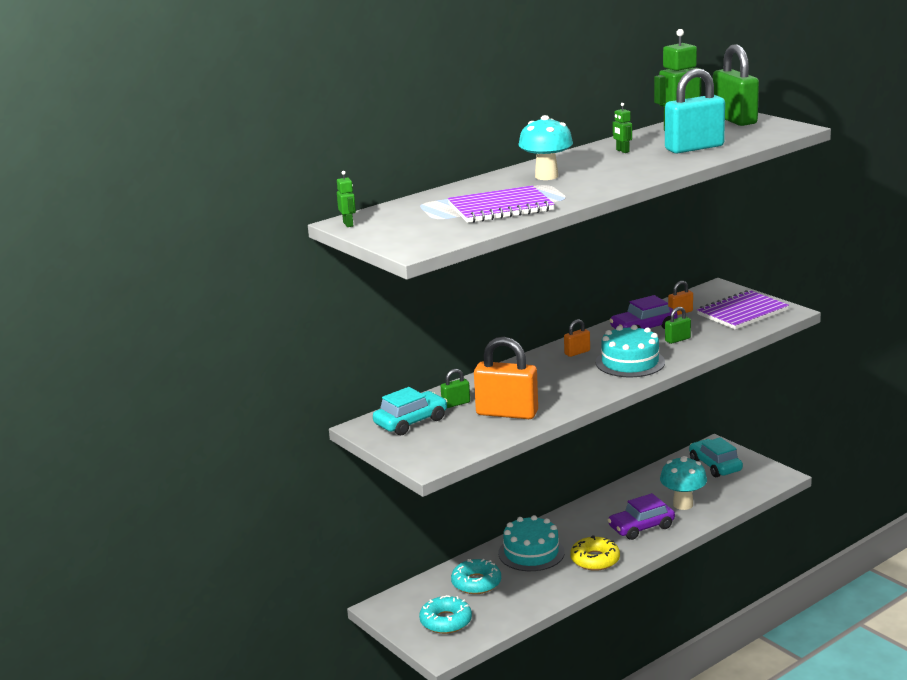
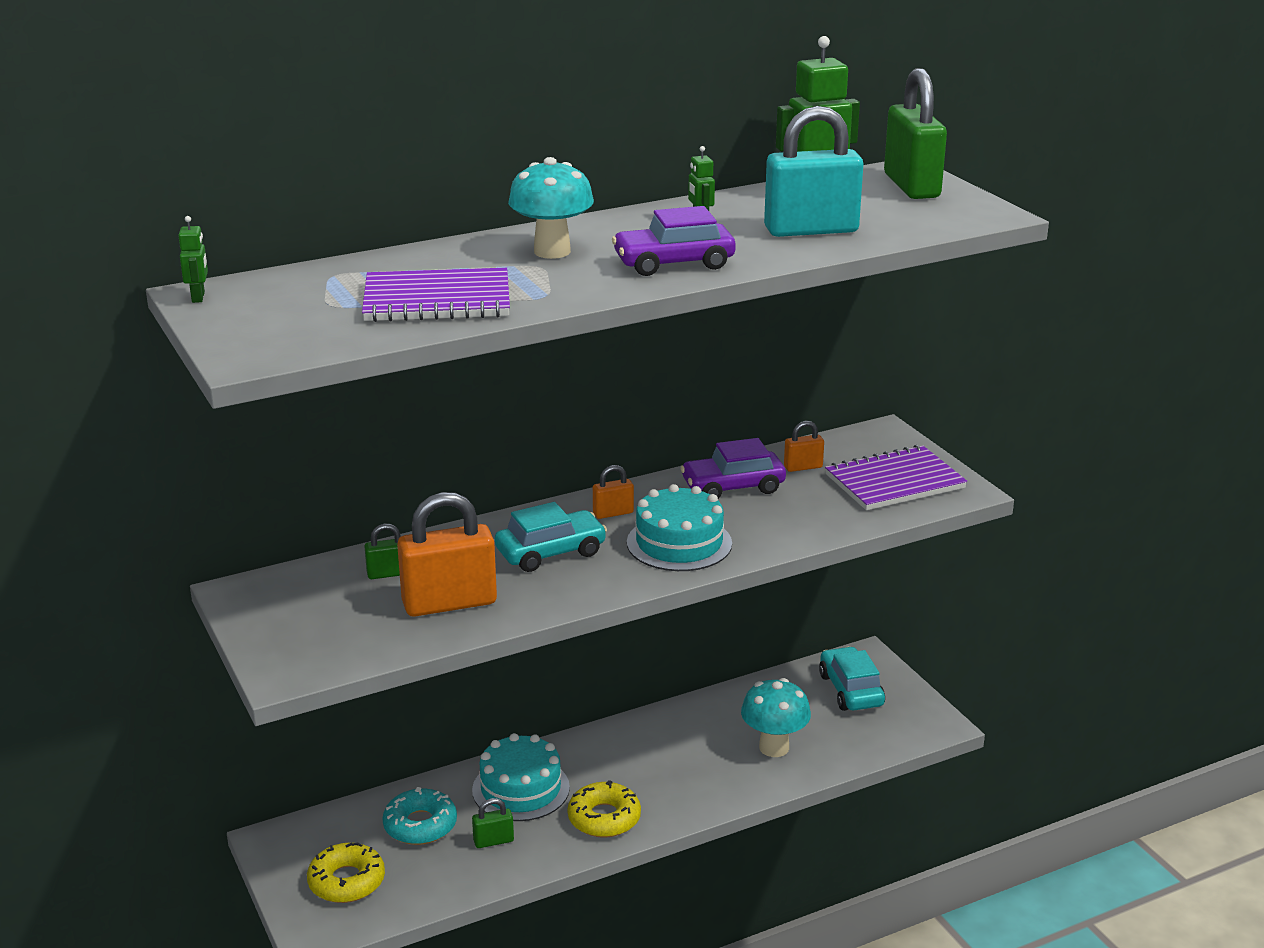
camera: 10 degrees right, 5 degrees up
turquoise car [373,387,447,435] -> turquoise car moved to [495,502,607,572]
turquoise donut [419,595,472,634] -> yellow donut [307,843,385,903]
orange padlock [474,337,538,419] -> orange padlock turned 45 degrees counterclockwise [397,492,497,617]
purple car [608,493,675,540] -> purple car moved to [612,206,736,276]
green padlock [665,307,691,344] -> green padlock moved to [472,798,514,848]

